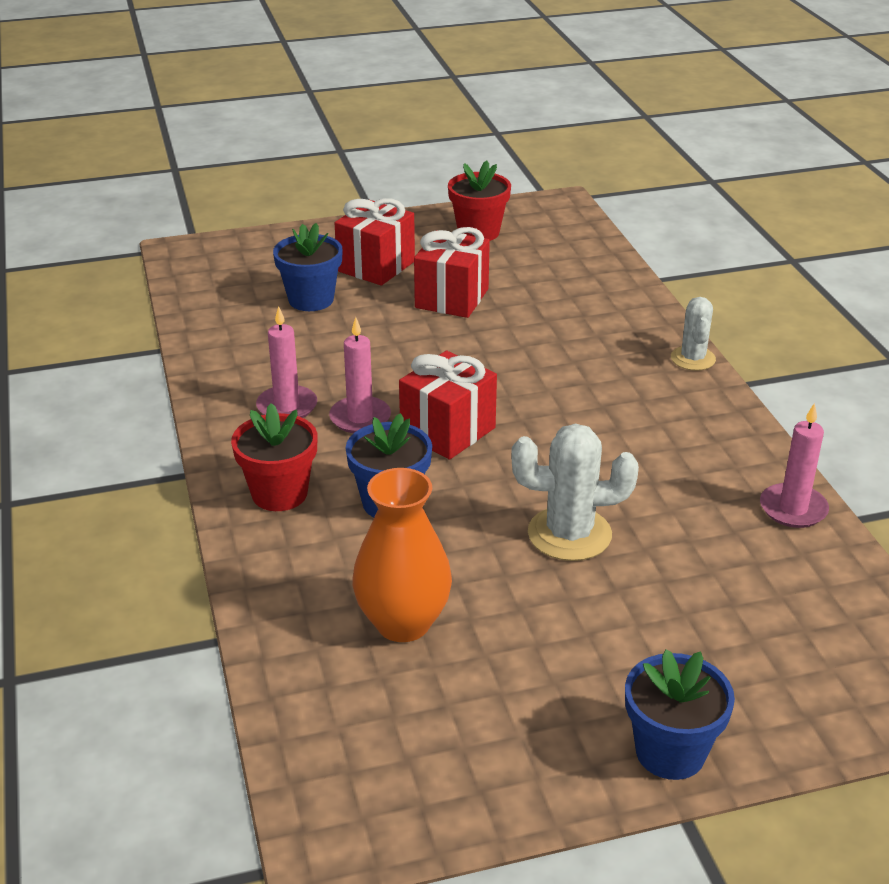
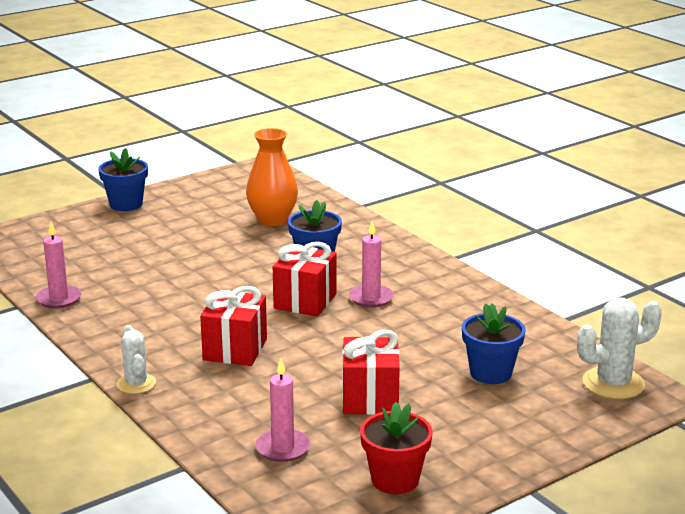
camera: 160 degrees right, 10 degrees down
red flower pot [231,403,317,511] -> none
pink candle [256,306,317,418] -> pink candle moved to [256,359,310,462]
red gift [335,198,415,286] -> red gift moved to [200,286,267,366]
white cactus [511,423,639,561] -> white cactus moved to [577,298,662,399]

